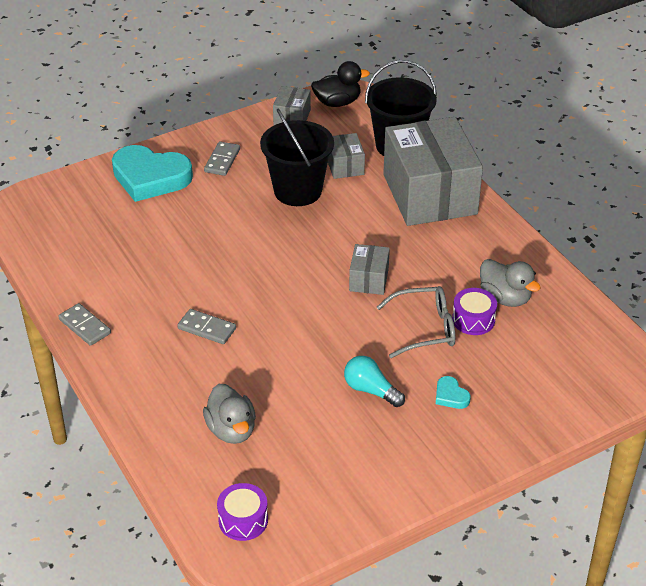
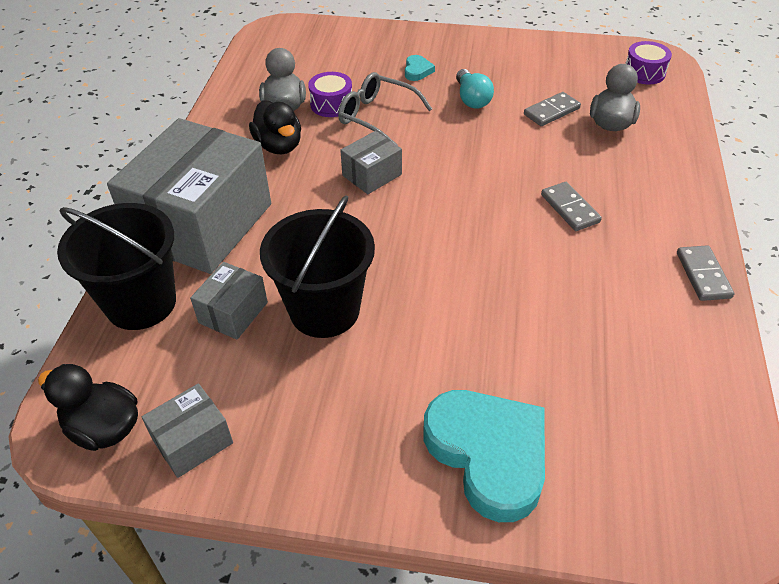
camera: 140 degrees left, 5 degrees up
grey domino [204,141,240,176] -> grey domino moved to [524,92,581,126]
none -> black duck [249,100,301,154]

